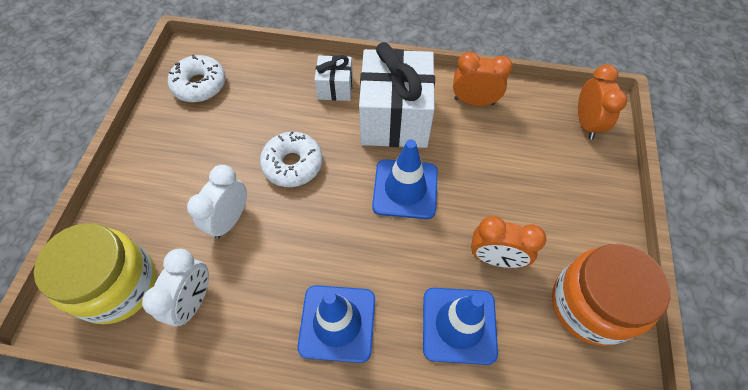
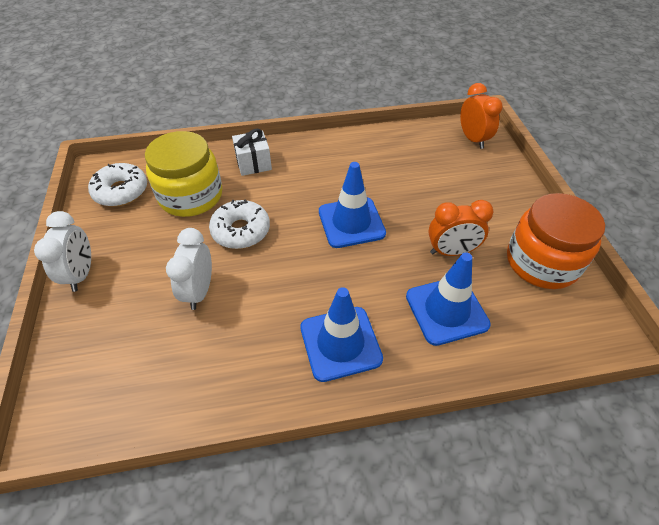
camera: 20 degrees left, 10 degrees down
yellow jar [34,223,156,324] -> yellow jar moved to [145,131,222,217]
white clock [142,248,209,326] -> white clock moved to [34,211,91,292]
white gift [359,42,435,148] -> none
orange clock [453,52,513,106] -> none

